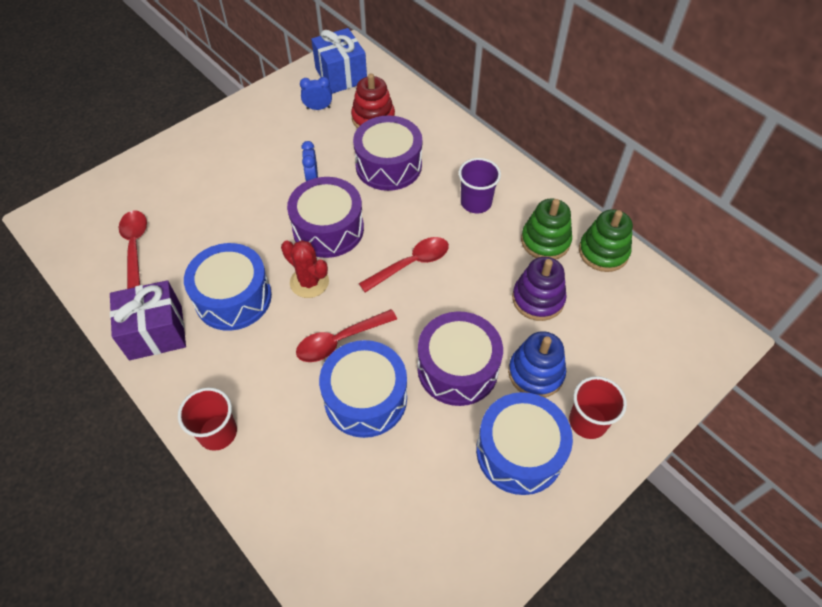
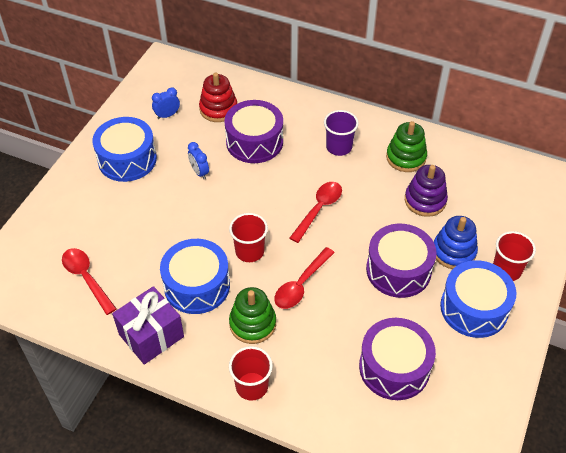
camera: 25 degrees left, 5 degrees down
red cactus [281,240,329,298] -> red cup [229,213,268,262]
purple drum [287,177,364,258] -> purple drum moved to [359,318,436,400]
blue gift [311,28,367,94] -> none
blue drum [319,340,407,438] -> blue drum moved to [92,117,157,182]
green stacking toy [579,209,633,272] -> green stacking toy moved to [229,287,276,344]

